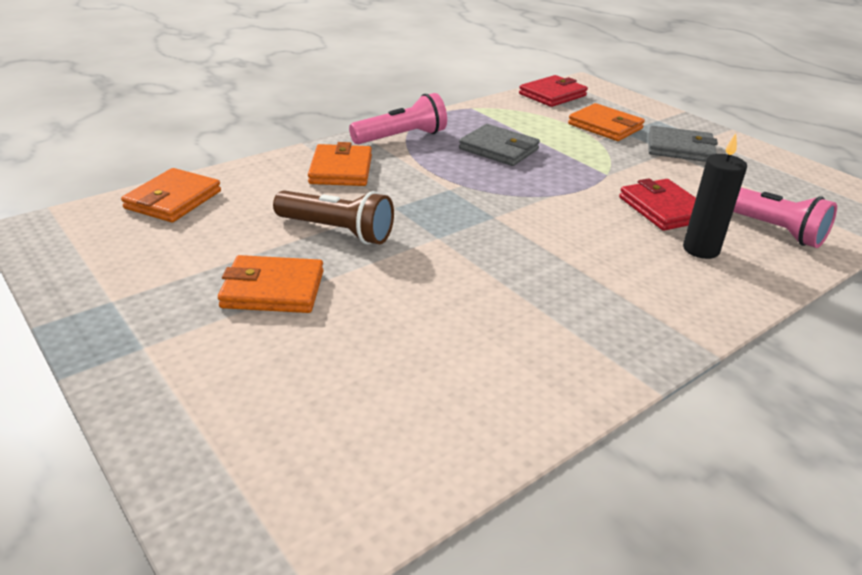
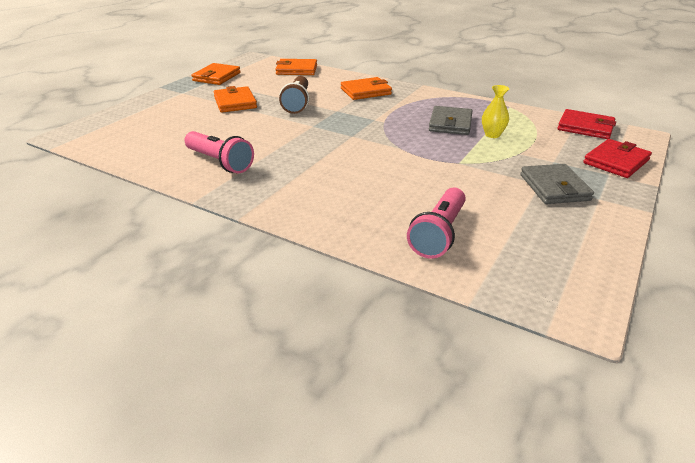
camera: 70 degrees right, 0 degrees up
pink flashlight [349,93,447,144] -> pink flashlight moved to [184,131,254,173]
orange wallet [568,103,645,141] -> orange wallet moved to [191,63,241,85]
red wallet [619,178,696,231] -> red wallet moved to [583,139,652,178]
black candle [683,133,747,259] -> none
none -> yellow vase [482,85,510,138]

